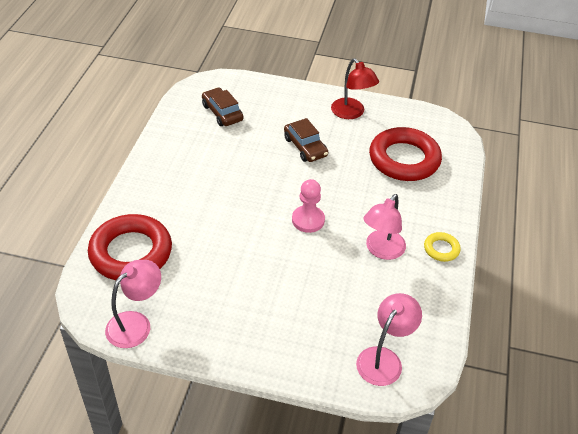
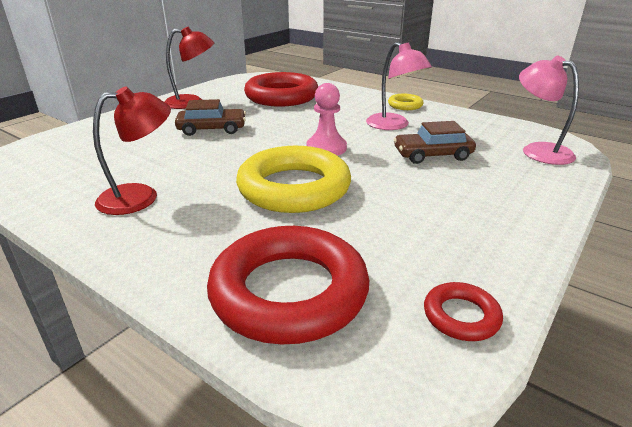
camera: 65 degrees left, 15 degrees down
pink lamp [105,260,161,348] -> red ring [424,282,503,341]
brown car [202,88,244,126] -> brown car moved to [393,121,476,164]
none -> red lamp [93,86,171,215]
none -> yellow ring [236,146,351,213]

